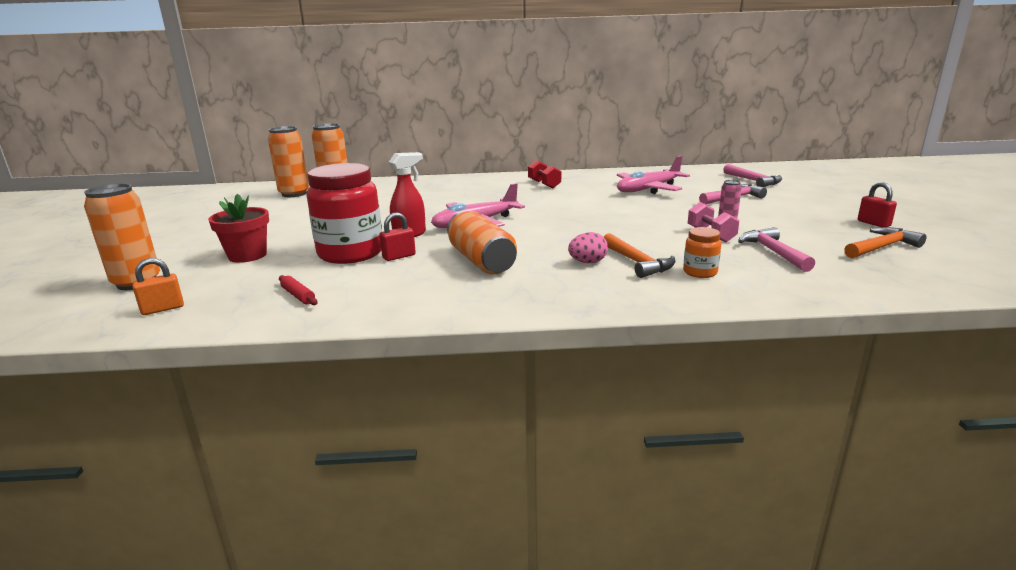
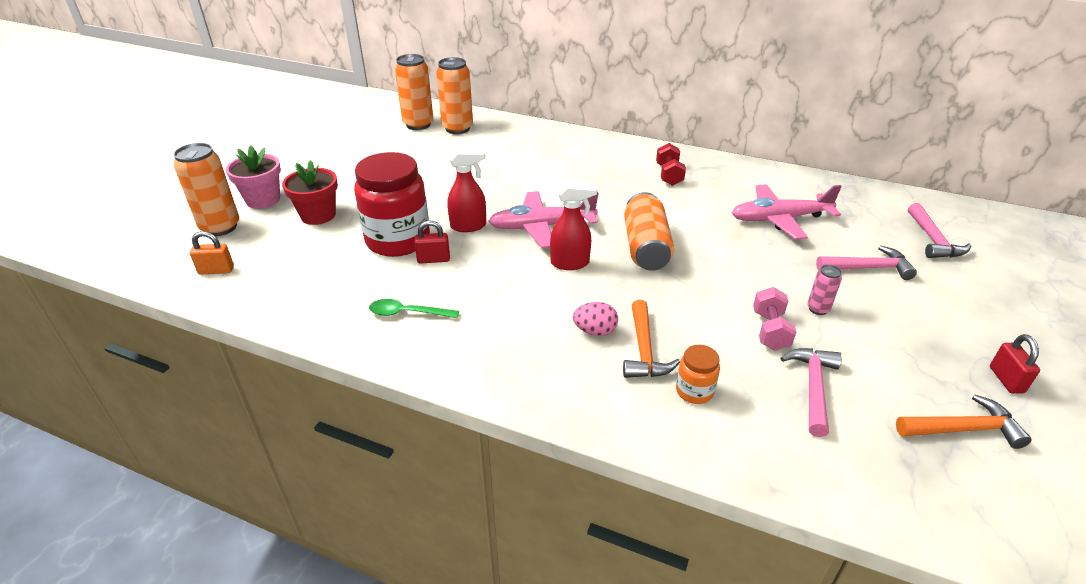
camera: 25 degrees right, 15 degrees up
red rolling pin [279,275,317,305] -> none
orange can [447,211,517,274] -> orange can moved to [624,192,674,271]
none -> pink flower pot [226,145,281,209]
none -> green spoon [369,299,459,318]
none -> red spray bottle [550,181,597,270]

